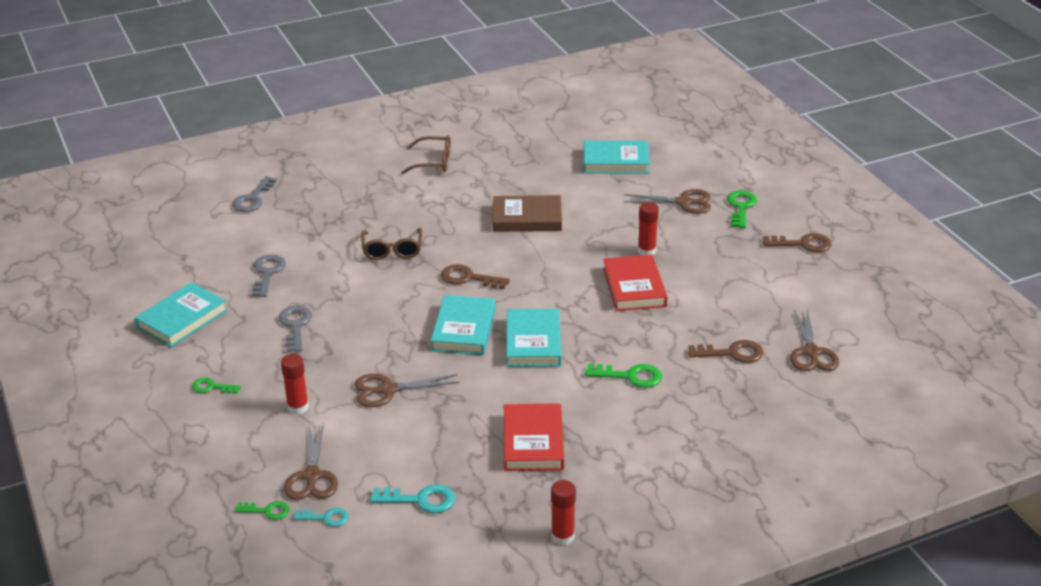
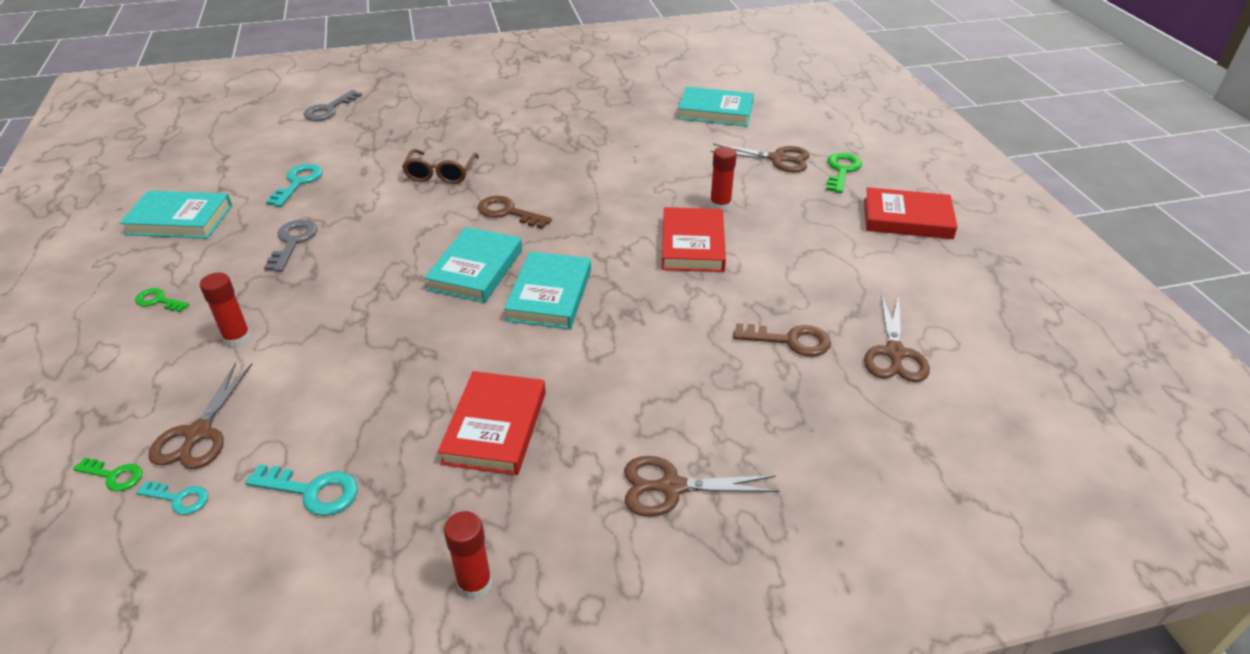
camera: 10 degrees right, 5 degrees up
turquoise book [135,282,228,347] -> turquoise book turned 45 degrees clockwise [119,191,232,238]
grey key [252,254,286,297] -> turquoise key [266,164,323,207]
brown scissors [355,374,459,407] -> brown scissors moved to [624,456,779,517]
brown glasses [401,135,451,175] -> none
brown book [493,195,562,232] -> none
green key [585,364,662,388] -> none
brown key [763,233,832,252] -> red book [864,187,958,239]

